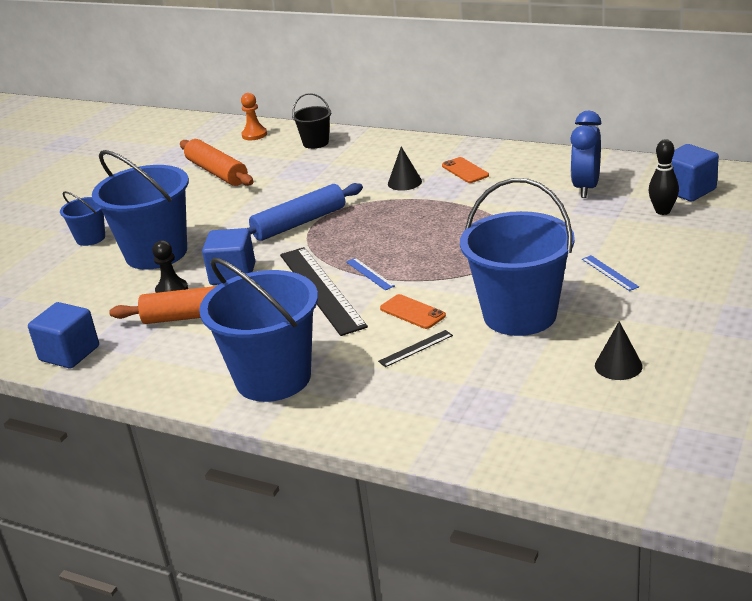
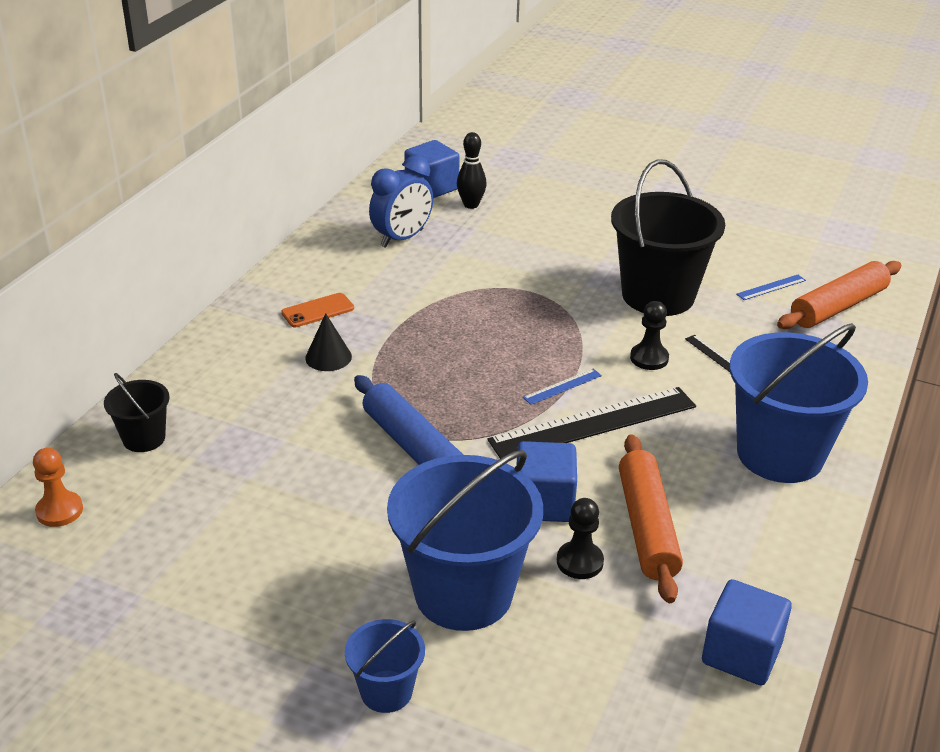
camera: 95 degrees left, 5 degrees up
orange rolling pin [180,139,254,186] -> orange rolling pin moved to [777,261,901,329]
orange phone [380,294,446,329] -> black pawn [630,301,669,370]
blue bucket [460,178,575,336] -> black bucket [611,159,725,316]
blue clock [570,111,601,198] -> blue clock turned 60 degrees counterclockwise [369,155,433,248]
blue ruler [582,255,639,291] -> blue ruler moved to [737,275,806,300]
black cone [595,321,643,380] -> none

